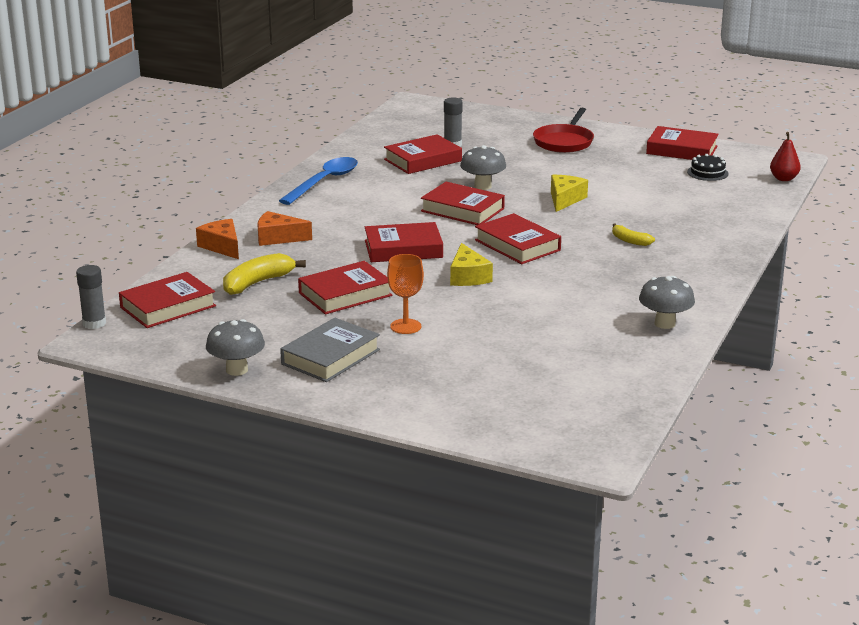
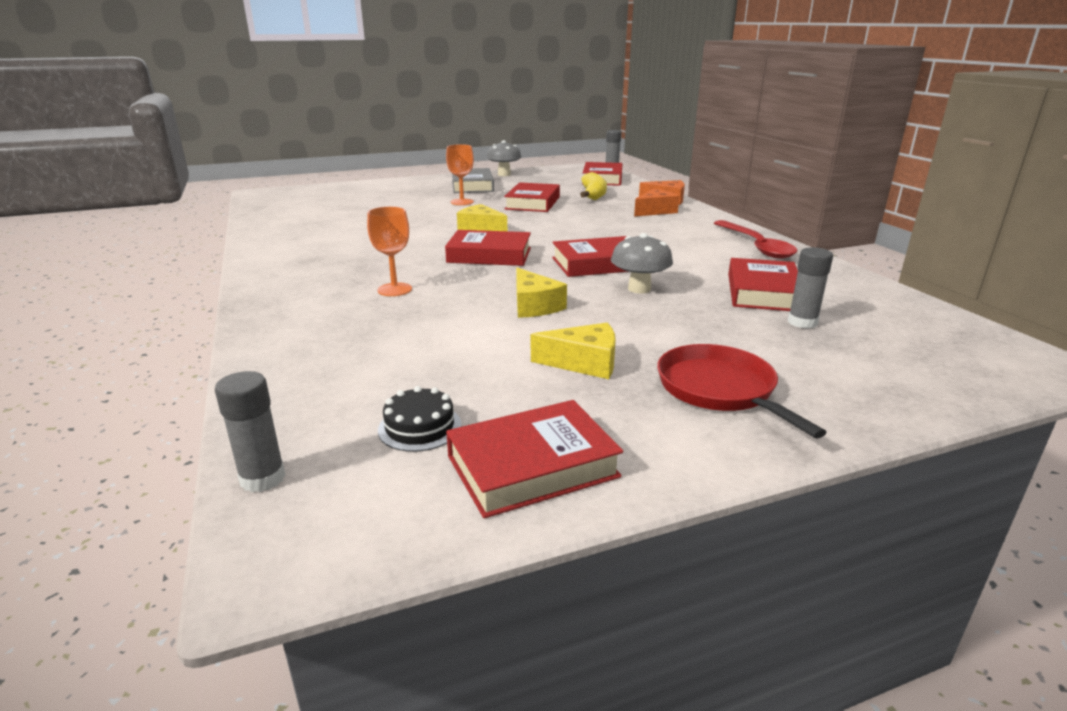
camera: 135 degrees right, 0 degrees up
blue spoon [279,157,358,205] -> red spoon [714,220,797,259]
red book [365,222,443,262] -> none
yellow banana [612,224,655,246] -> orange goblet [367,206,412,296]
grey mushroom [639,276,695,329] -> none
red pear [770,132,801,181] -> grey glue stick [215,371,286,492]
none -> yellow cheese [531,323,616,379]

